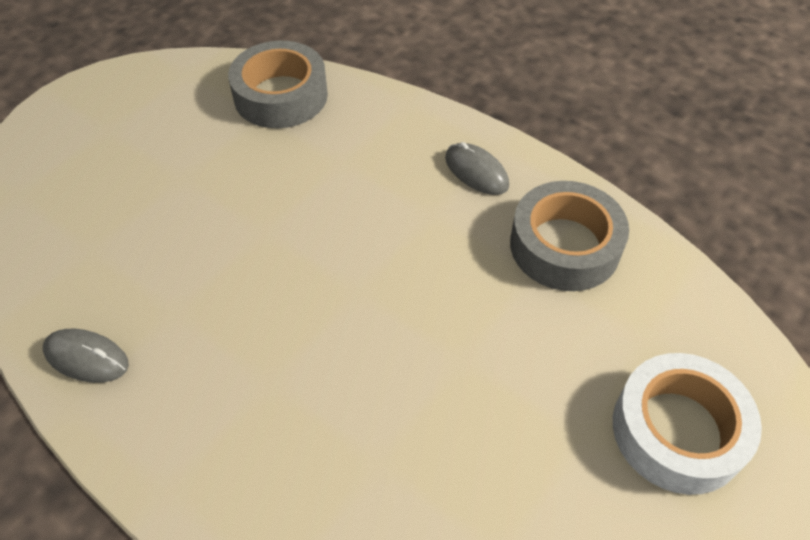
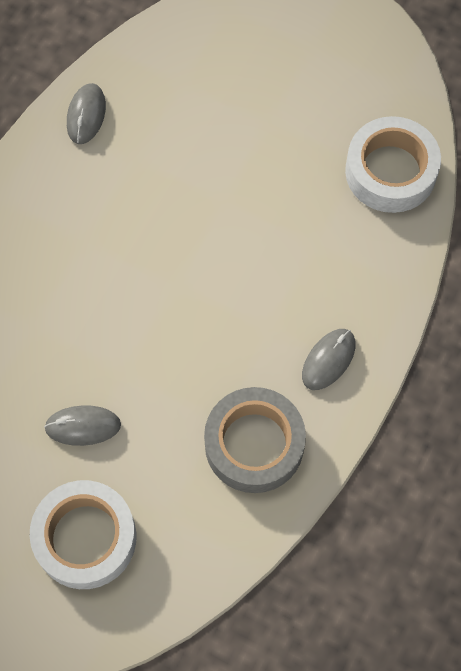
camera: 80 degrees right, 15 degrees up
grey tape [228,41,328,128] -> white tape [345,116,441,213]
none -> grey mouse [44,405,121,446]

